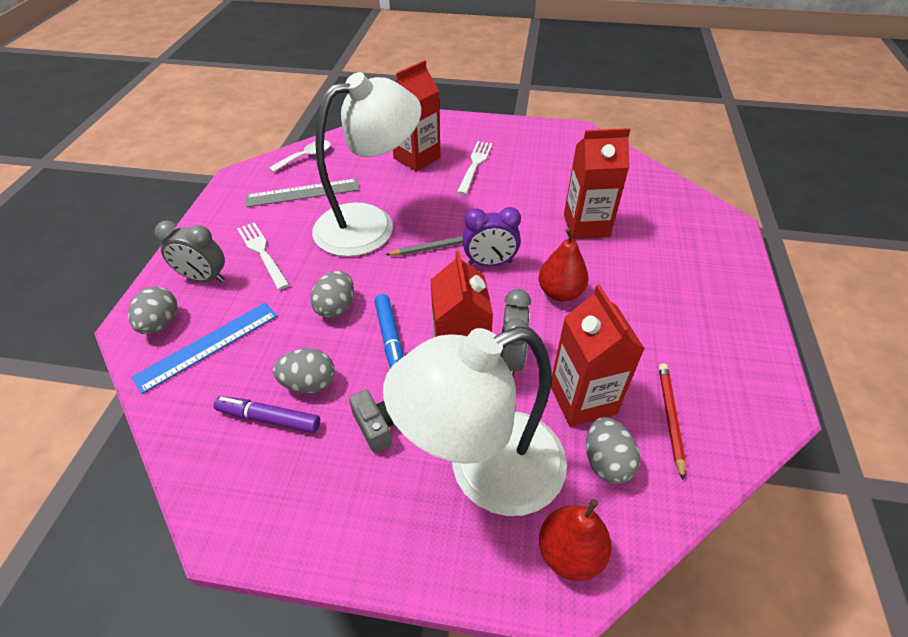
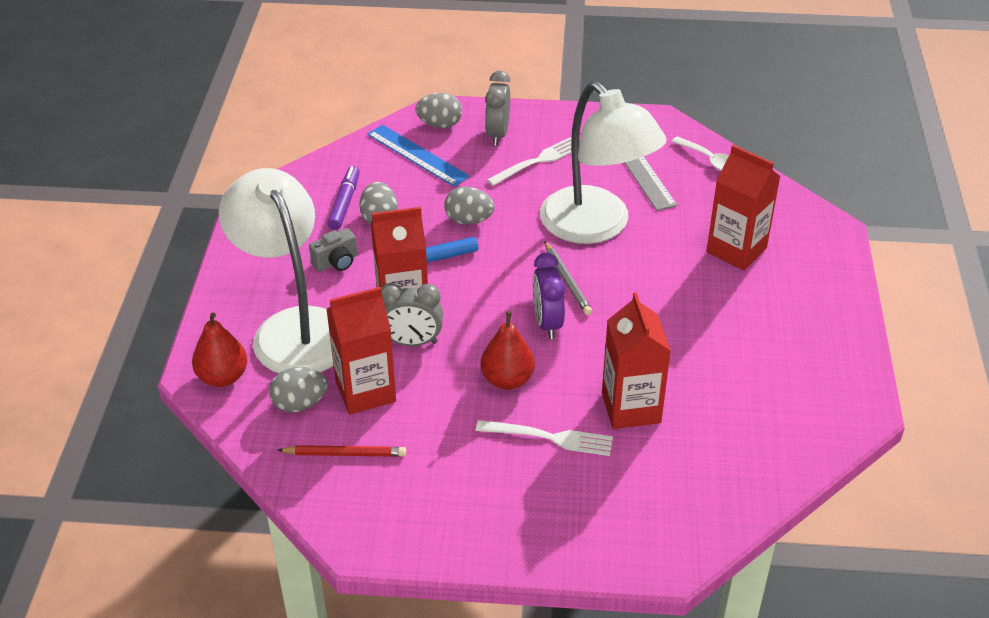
camera: 85 degrees right, 5 degrees down
white fork [457,141,493,195] -> white fork moved to [476,420,613,456]

